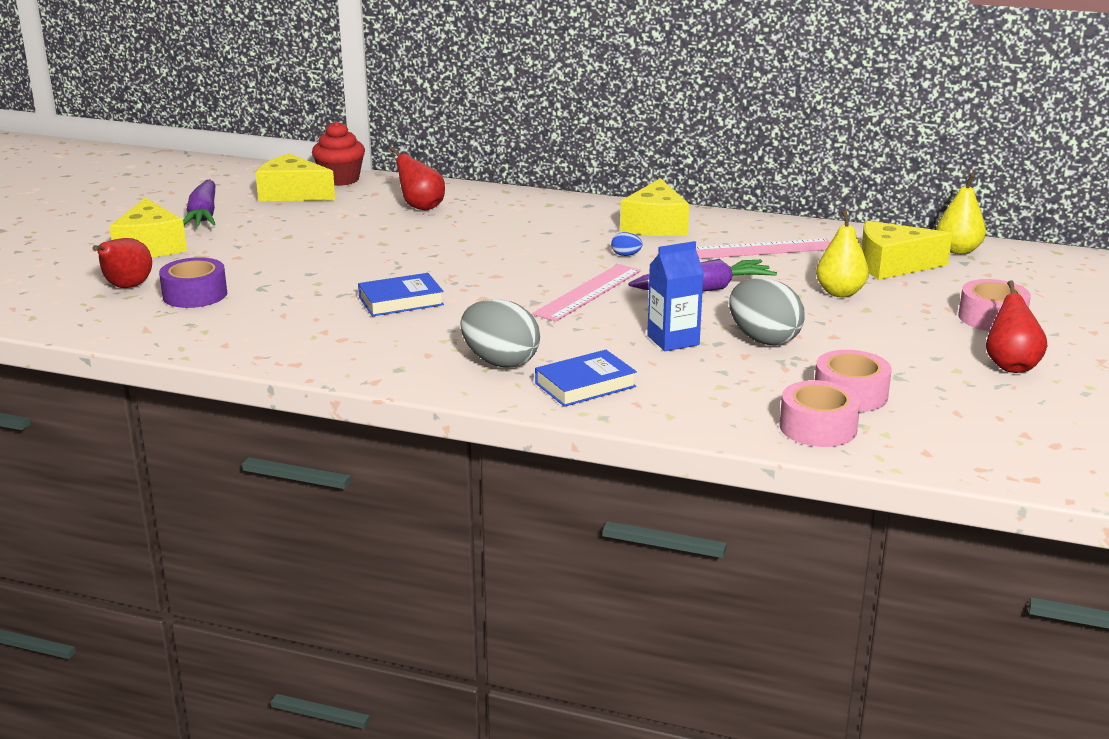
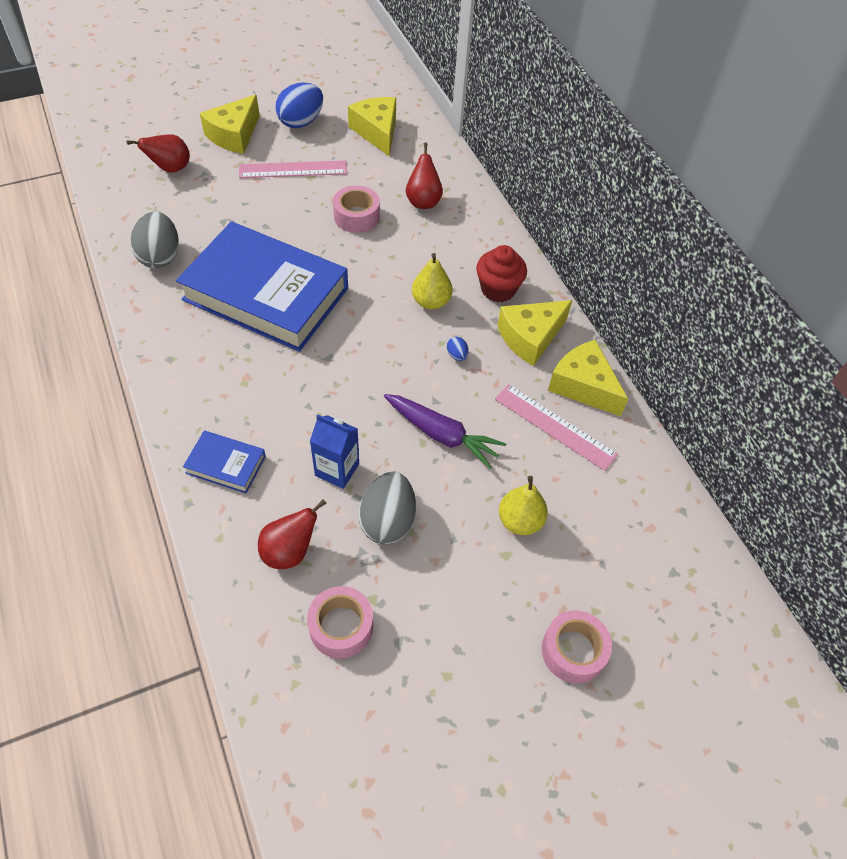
camera: 45 degrees right, 30 degrees up
purple tape [159,257,227,308] -> none
purple carrot [183,180,216,226] -> blue egg [275,82,323,128]
red cupcake [312,121,365,186] -> red cupcake moved to [476,245,527,302]
blue book [358,273,444,316] -> blue book [176,221,348,352], size x2.38
grey egg [460,299,540,368] -> grey egg moved to [130,211,179,268]
pink ruler [532,264,641,322] -> pink ruler moved to [239,160,347,178]
pink tape [779,380,861,447] -> pink tape moved to [333,185,380,233]
yellow cheese [861,221,952,280] -> yellow cheese moved to [548,340,628,416]
yellow pear [936,173,986,254] -> yellow pear moved to [412,253,453,309]
red pear [986,280,1048,373] -> red pear moved to [258,499,326,569]

